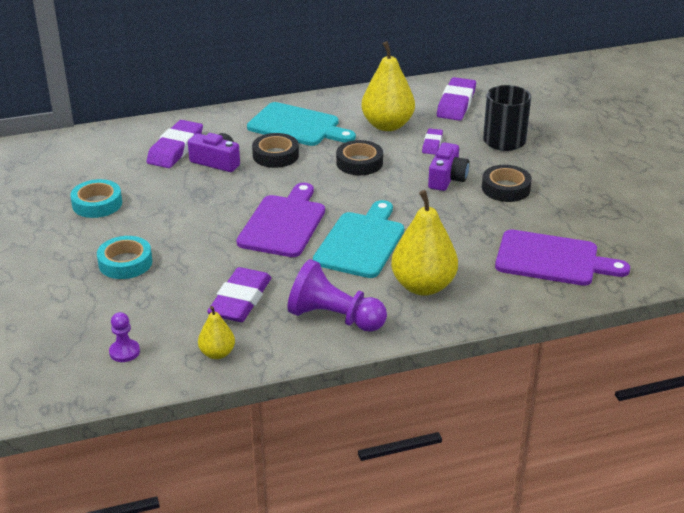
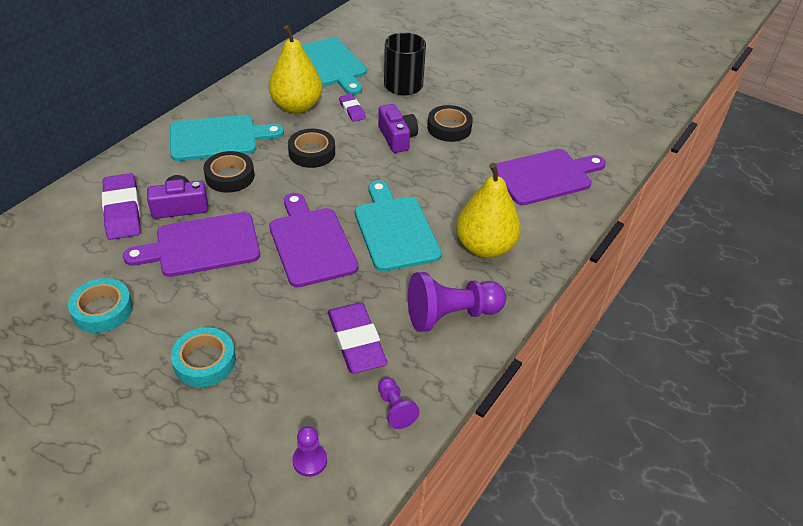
camera: 40 degrees left, 10 degrees up
yellow pear [198,306,235,359] -> purple pawn [378,378,420,429]
purple eraser [437,77,476,121] -> turquoise cutting board [302,37,367,95]
none -> purple cutting board [123,212,260,277]

